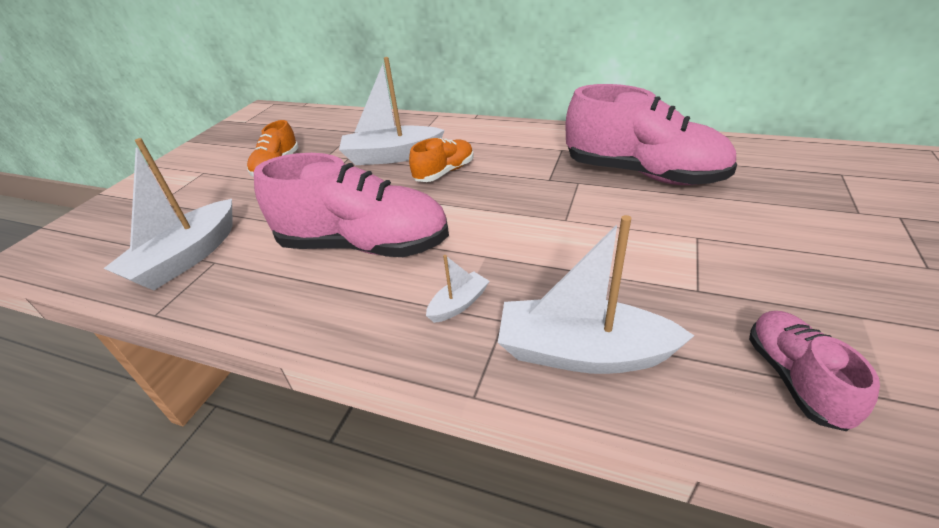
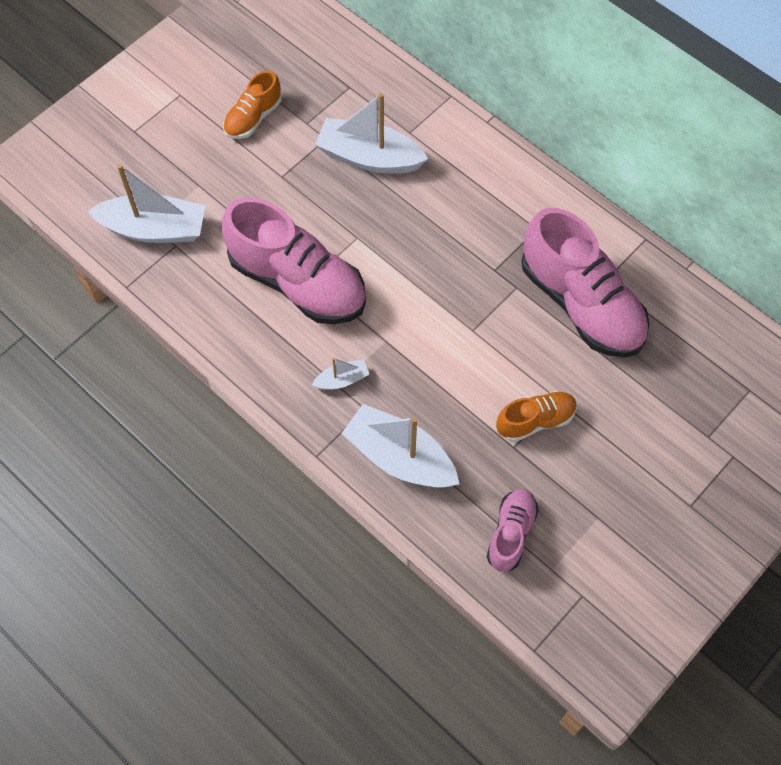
camera: 20 degrees right, 25 degrees up
white boat [103,138,233,290] -> white boat turned 135 degrees counterclockwise [88,164,205,243]
orange shoe [409,138,473,182] -> orange shoe moved to [496,391,577,442]

